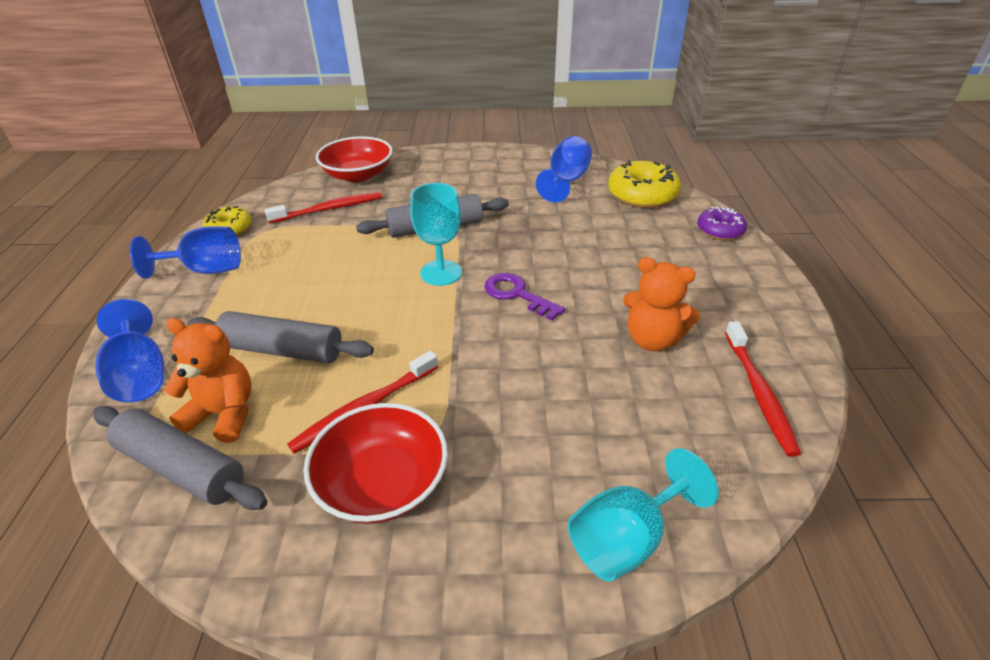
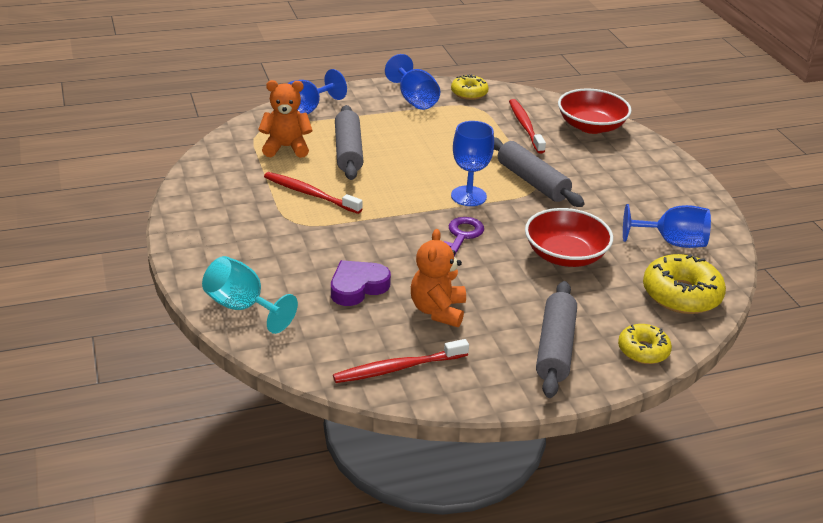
camera: 70 degrees right, 5 degrees down
grey rolling pin [93,406,267,510] -> grey rolling pin moved to [536,281,577,398]
orange teddy bear [164,318,251,443] -> orange teddy bear turned 90 degrees counterclockwise [258,80,312,158]
red toothbrush [265,192,382,223] -> red toothbrush turned 150 degrees counterclockwise [509,99,546,154]
red bowl [304,403,448,524] -> red bowl moved to [525,208,613,267]
turquoise goblet [410,183,462,286] -> blue goblet [451,121,494,206]
purple donut [697,207,747,240] -> yellow donut [618,324,672,364]
none -> purple heart [331,260,391,306]

